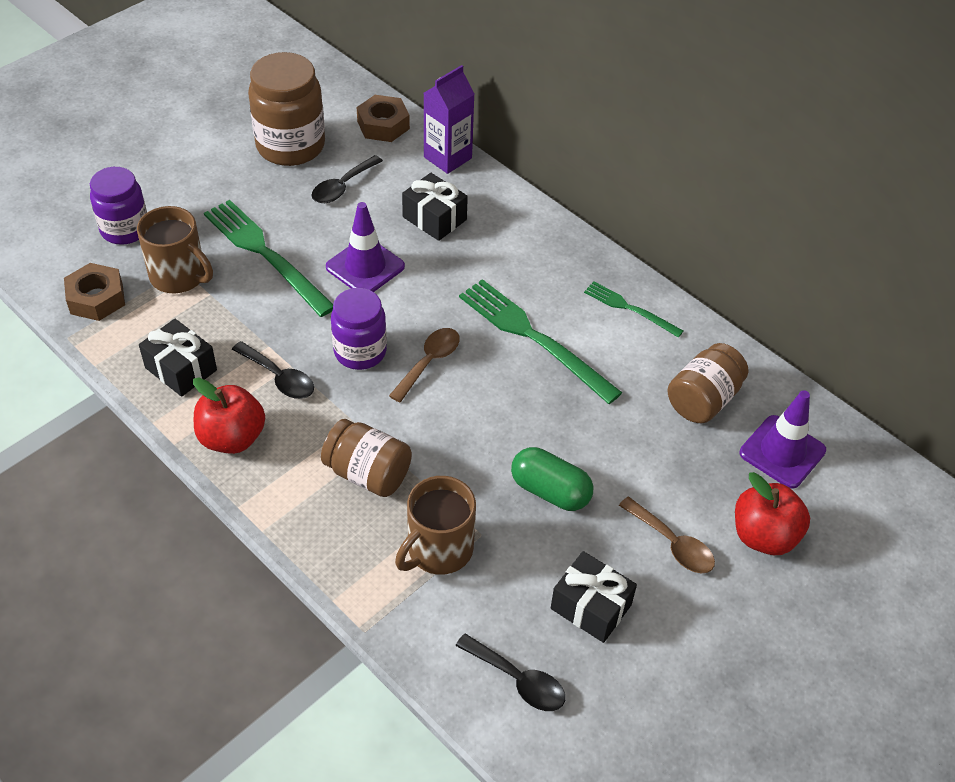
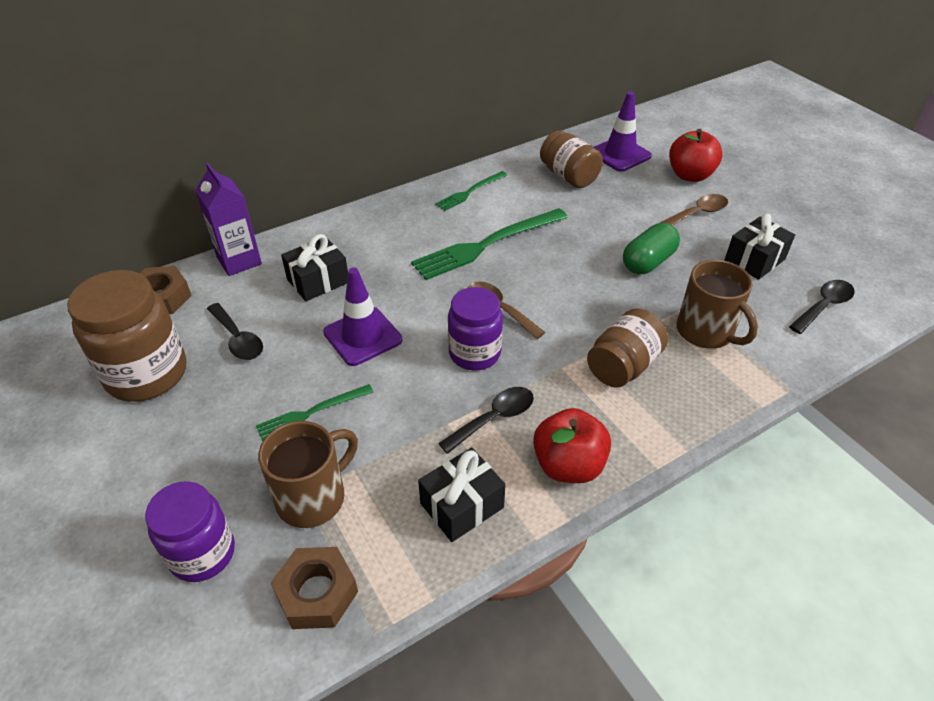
camera: 75 degrees left, 5 degrees down
green fork [204,200,333,317] -> green fork [256,384,373,441], size x0.55

